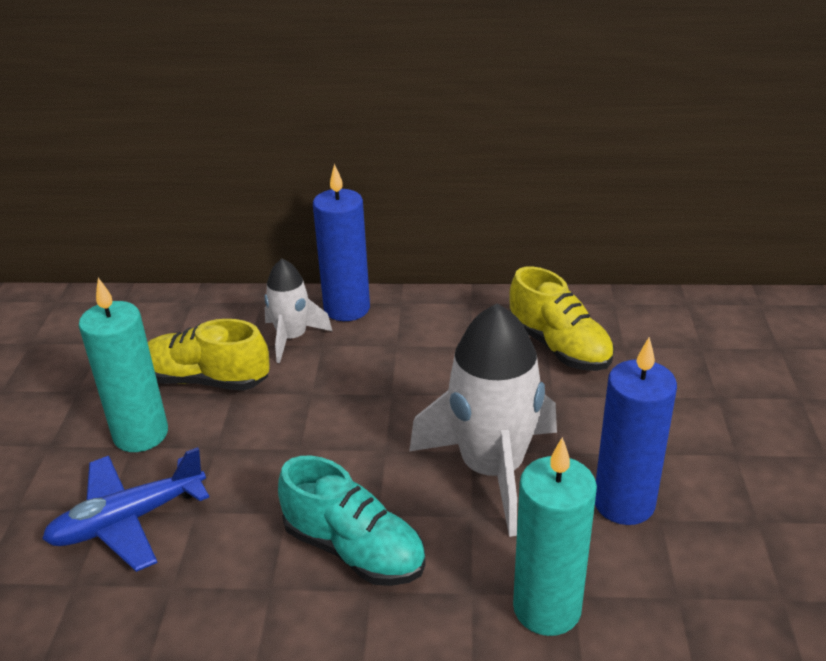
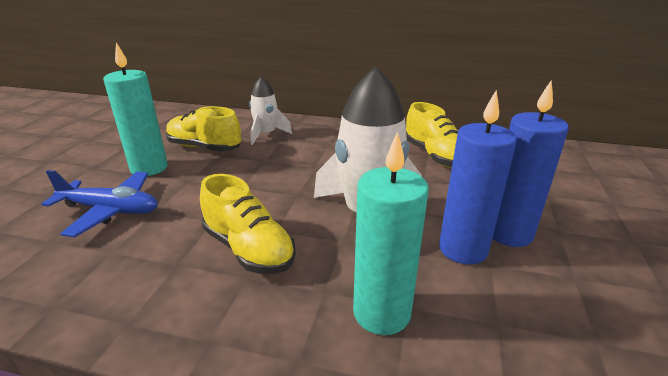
camera: 10 degrees right, 5 degrees down
blue plane [42,447,209,572] -> blue plane turned 150 degrees counterclockwise [42,170,158,237]
turquoise shoe [278,456,426,586] -> yellow shoe [200,174,296,274]
blue candle [313,164,370,321] -> blue candle moved to [492,81,569,247]

